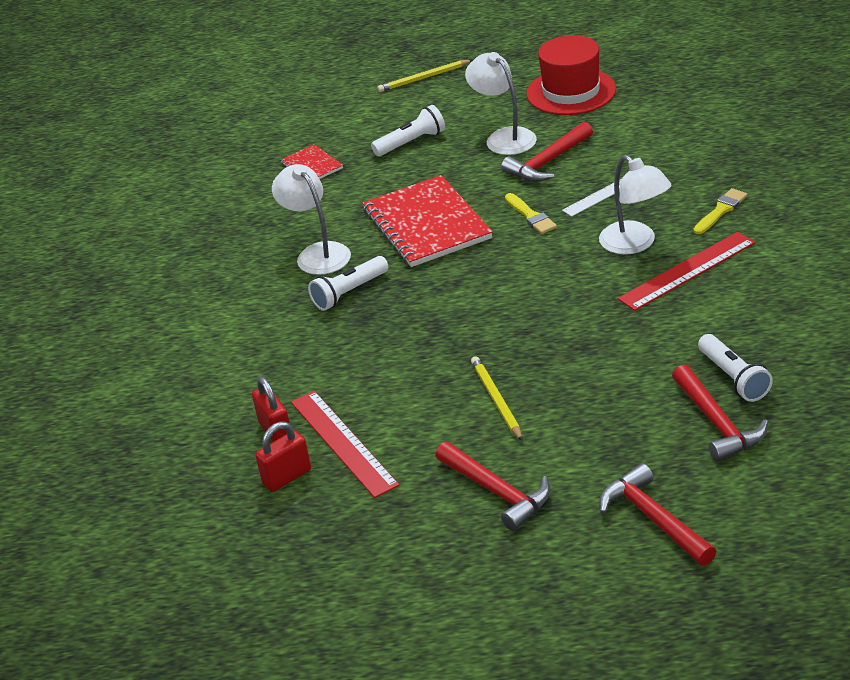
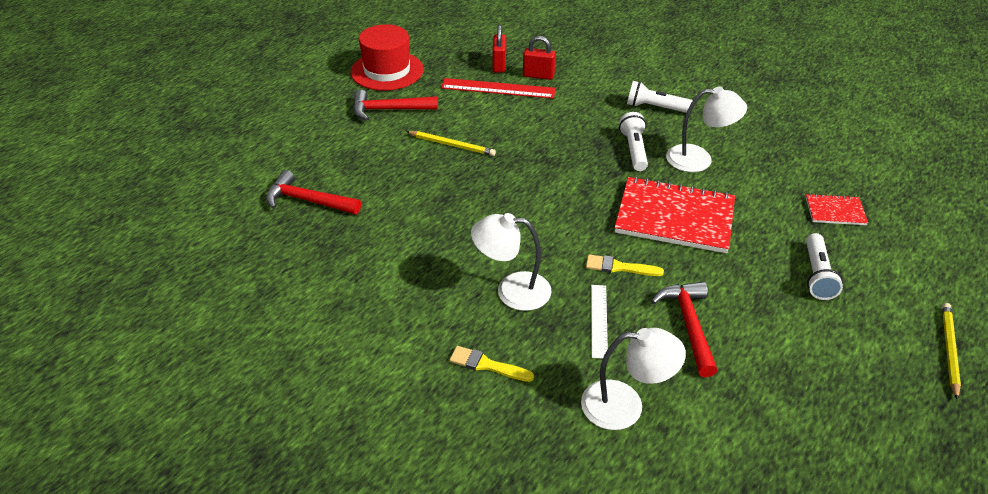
camera: 125 degrees right, 5 degrees up
white lamp [465,52,537,155] -> white lamp moved to [581,328,686,430]
red hat [527,35,616,115] -> red hat moved to [350,24,423,91]
red hammer [599,463,716,566] -> none
red ruler [618,232,755,311] -> none
yellow brush [694,188,747,234] -> yellow brush turned 120 degrees clockwise [449,346,534,382]
white flashlight [698,334,773,402] -> white flashlight moved to [627,81,693,113]

